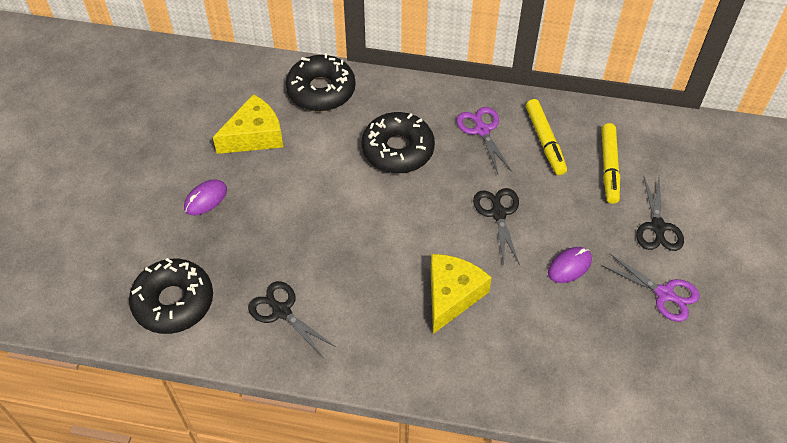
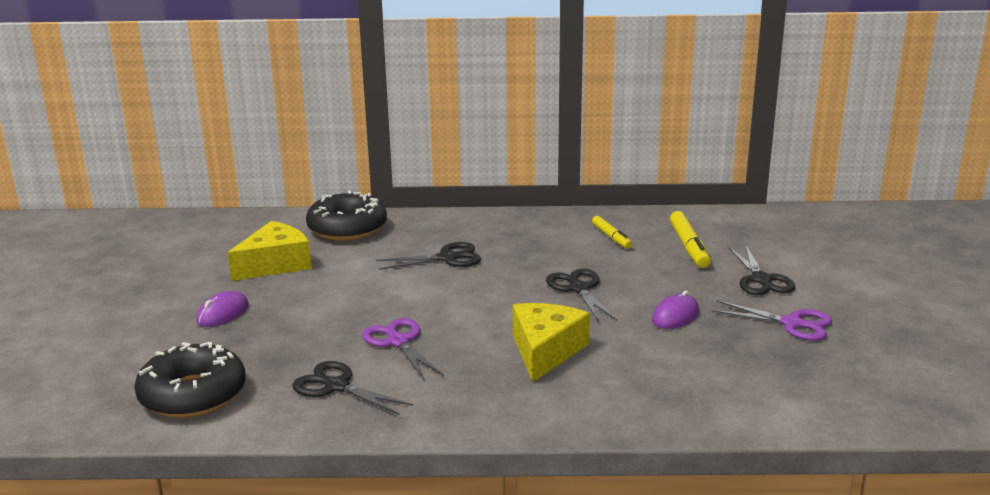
camera: 10 degrees left, 30 degrees down
black donut [362,112,435,173] -> black scissors [376,242,481,270]
purple scissors [457,107,512,174] -> purple scissors moved to [362,318,444,379]
yellow marker [526,99,567,175] -> yellow marker [592,216,632,249], size x0.64

